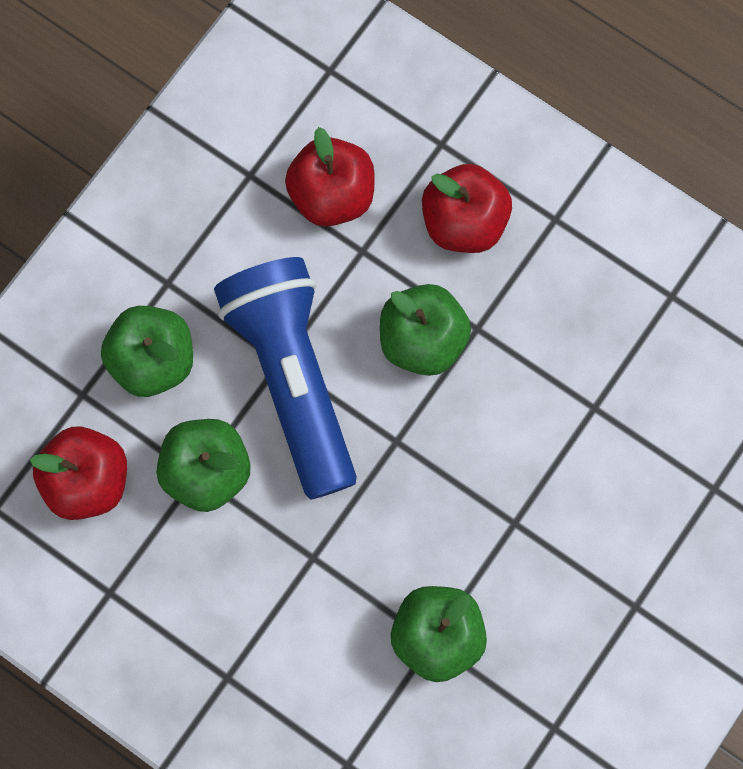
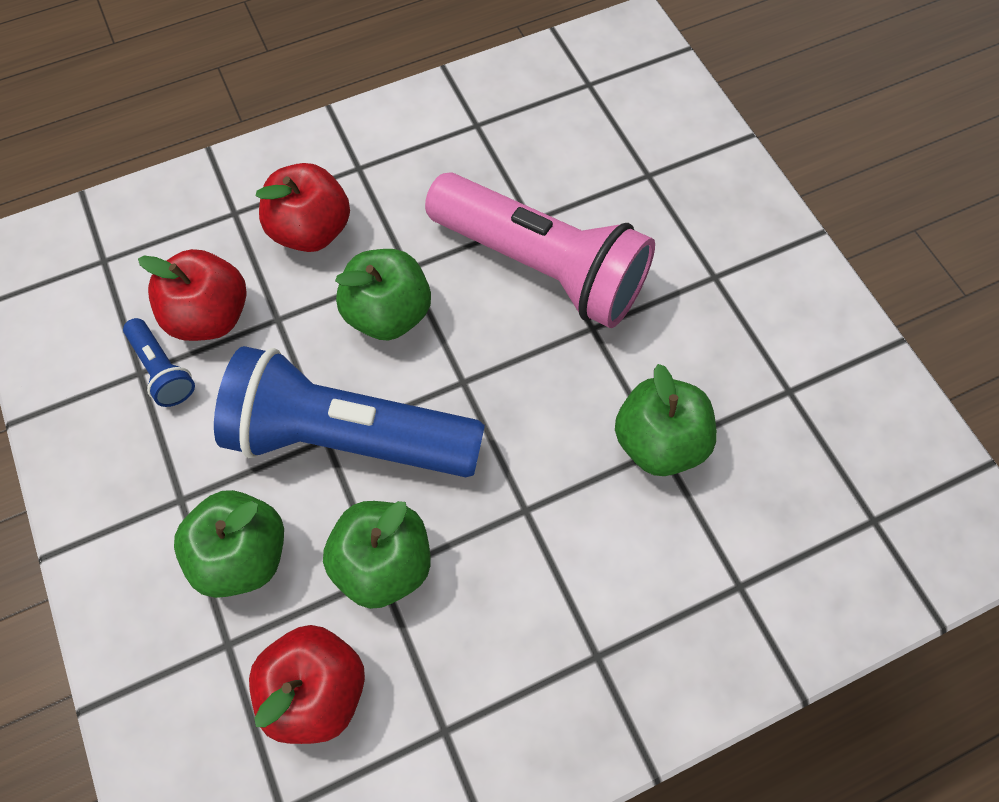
camera: 60 degrees left, 10 degrees down
none -> blue flashlight [123,318,195,407]
none -> pink flashlight [425,173,655,328]

